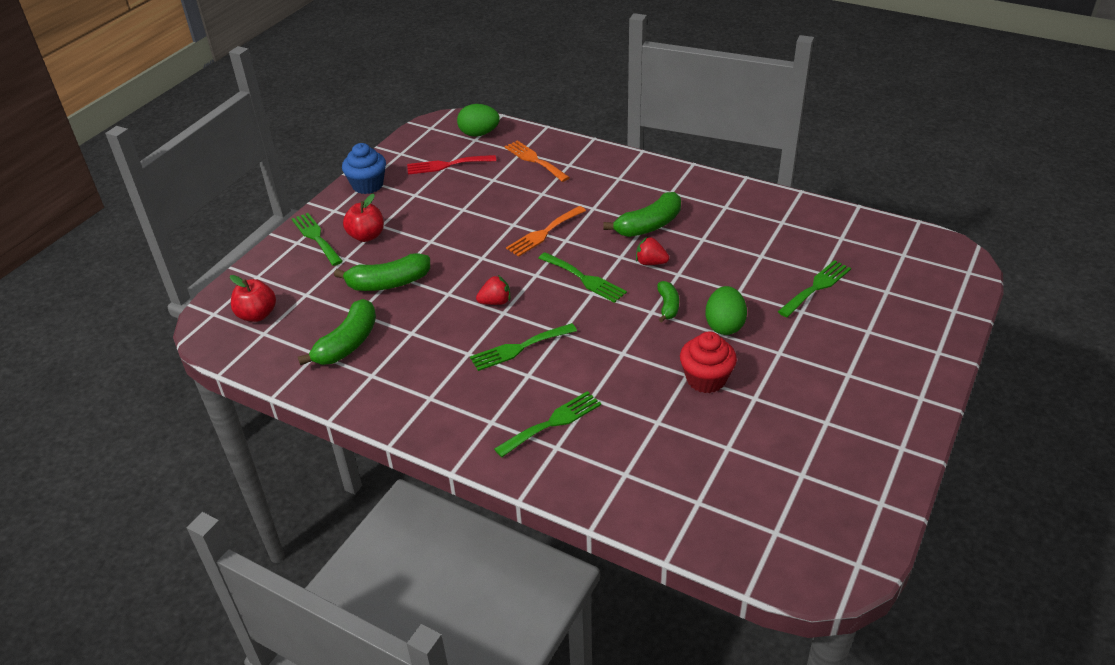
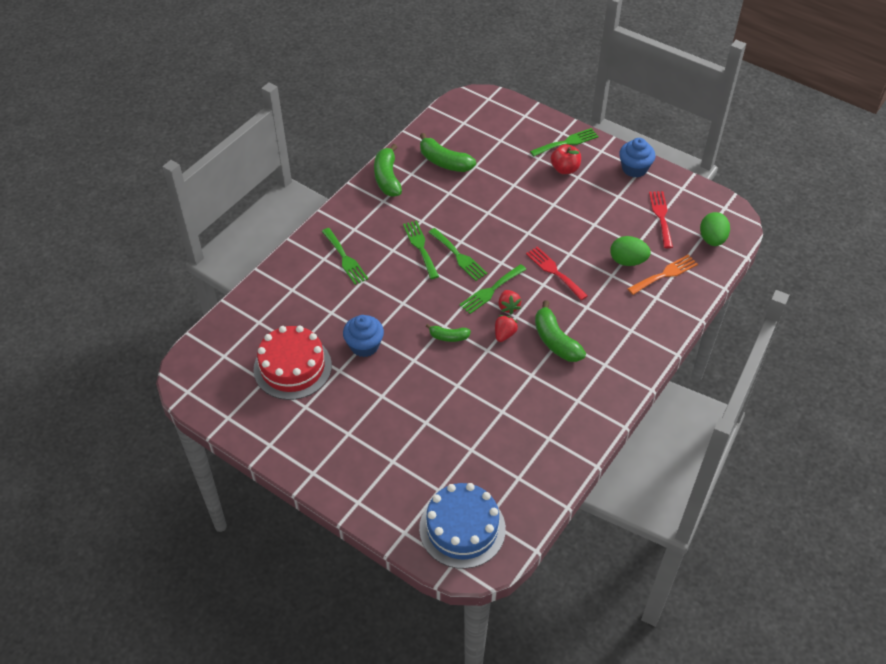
camera: 95 degrees right, 10 degrees up
red apple [230,275,276,322] -> none
green banana [334,253,430,291] -> green banana moved to [374,144,402,197]
red strawberry [476,275,510,305] -> red strawberry moved to [498,290,521,314]
orange fork [506,206,586,257] -> red fork [526,246,588,300]
red cupcake [680,332,737,393] -> blue cupcake [343,315,384,357]
green egg [705,286,747,335] -> green egg moved to [610,236,651,266]
green fork [778,260,851,317] -> green fork moved to [428,228,488,281]
none -> red cake [254,325,332,400]
none -> blue cake [419,483,506,569]

